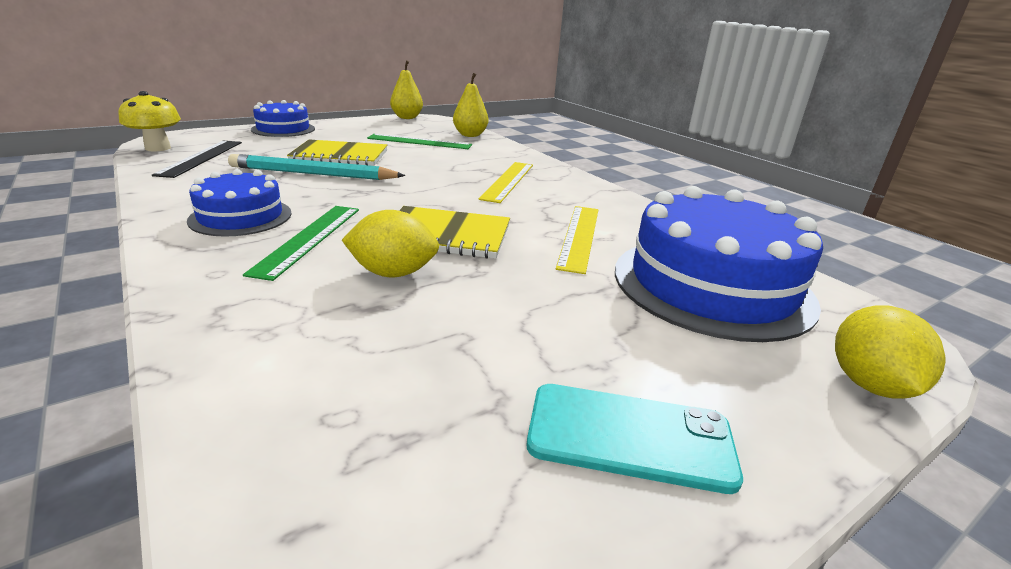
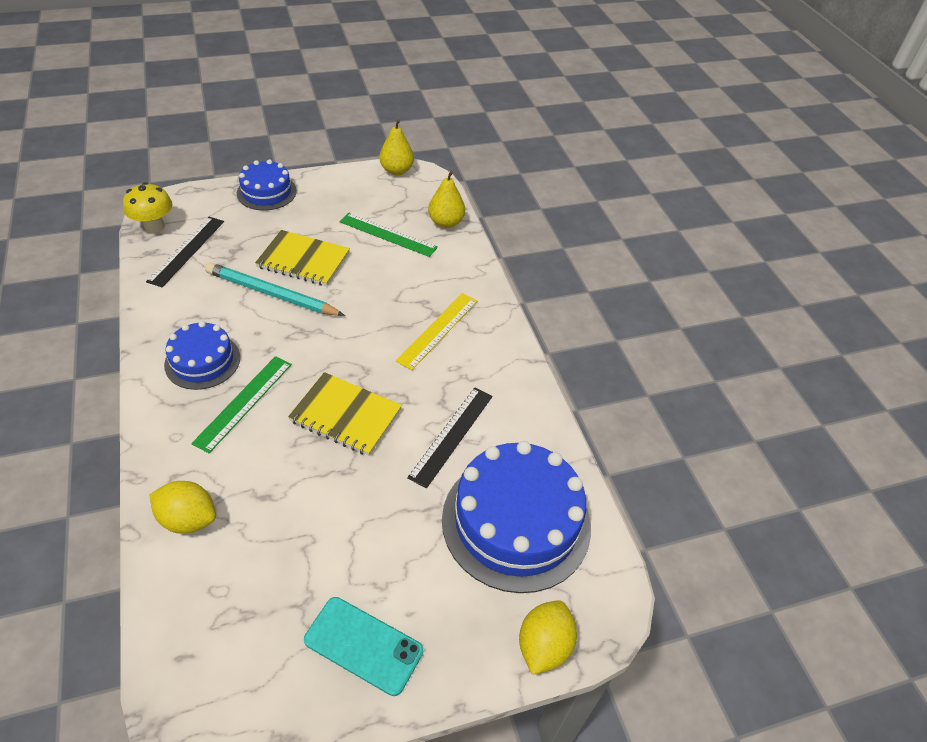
camera: 15 degrees right, 20 degrees up
yellow lemon [342,210,439,277] -> yellow lemon moved to [150,481,216,534]
yellow ruler [556,206,599,274] -> black ruler [407,387,493,489]

